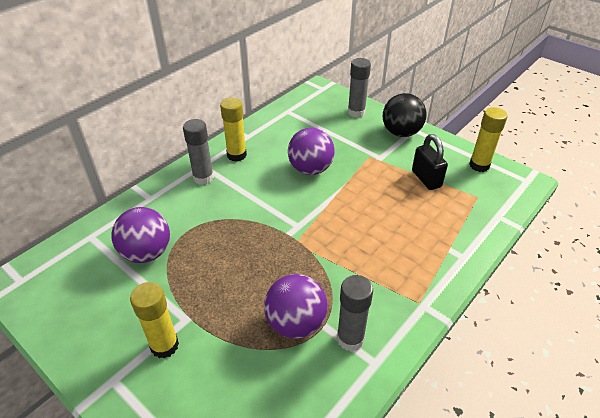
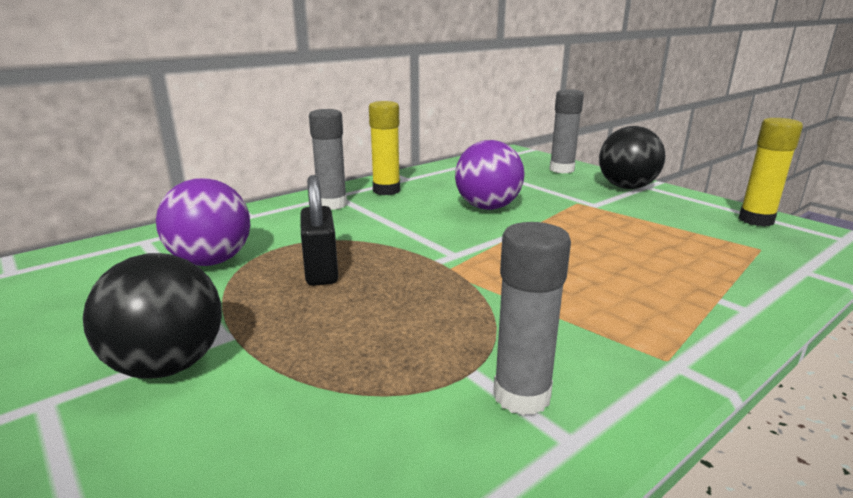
camera: 10 degrees right, 20 degrees down
yellow glue stick [130,282,179,358] -> black ball [83,253,222,379]
purple ball [264,274,328,339] -> none
black padlock [412,134,448,190] -> black padlock moved to [300,175,338,286]

